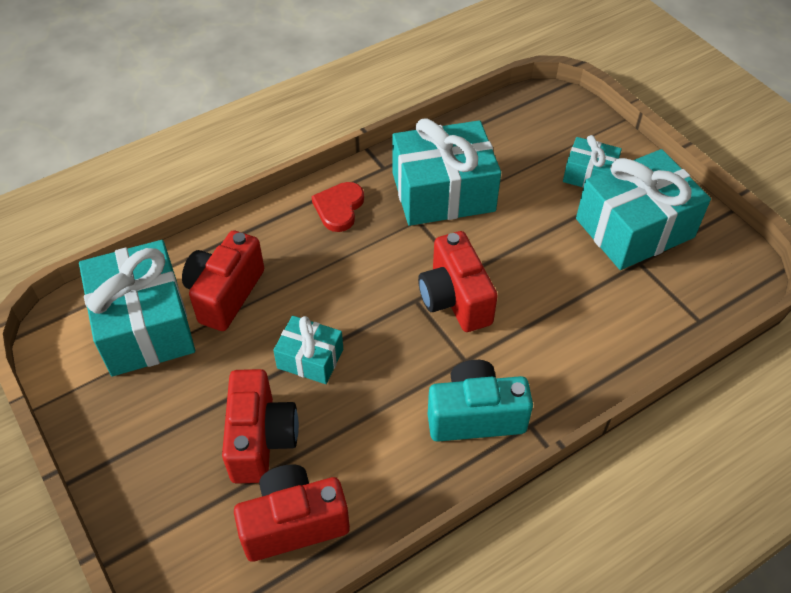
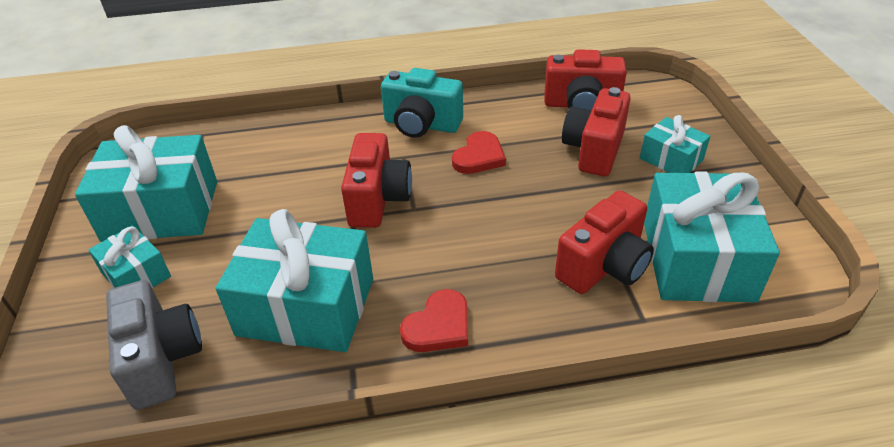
camera: 155 degrees left, 10 degrees down
turquoise gift [273,316,343,384] -> turquoise gift moved to [640,115,710,173]
none -> grey camera [106,280,202,410]
none -> red heart [452,131,506,174]

